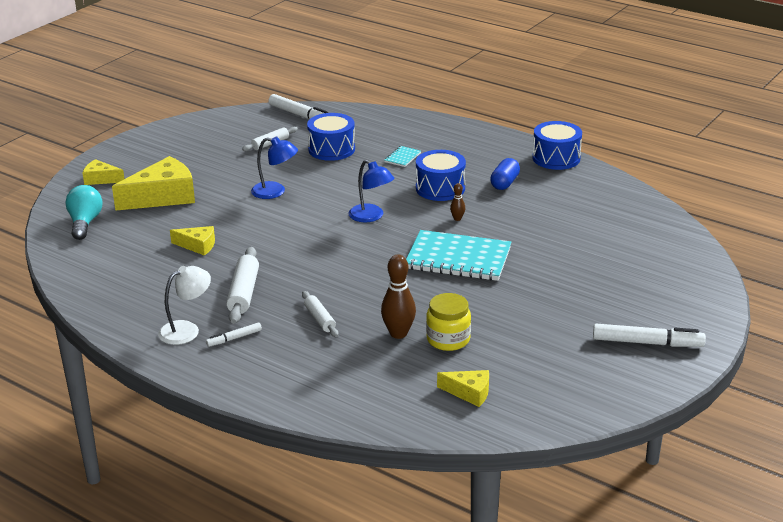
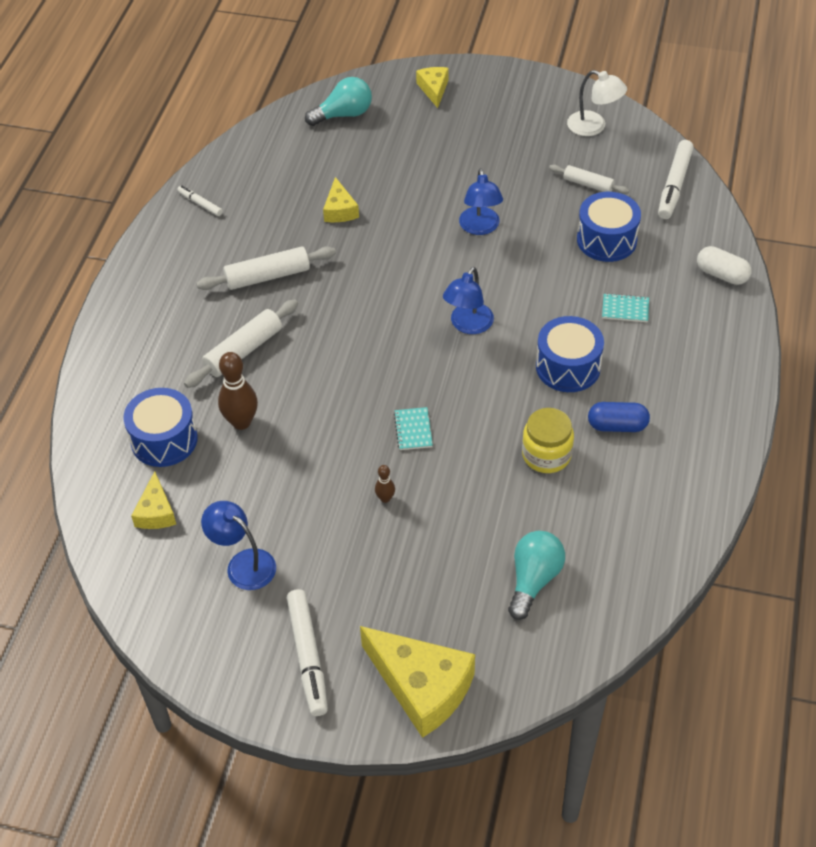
camera: 70 degrees right, 20 degrees up
yellow cheese [112,156,195,211] -> yellow cheese moved to [360,626,475,738]
white lamp [158,266,211,345] -> white lamp moved to [567,70,627,136]
white marker [206,323,262,347] -> white marker moved to [177,186,223,216]
white rolling pin [302,291,339,337] -> white rolling pin [184,300,298,388], size x1.60
turquoise notebook [406,230,511,281] -> turquoise notebook [394,407,433,450], size x0.42
yellow jar [426,293,471,351] -> yellow jar moved to [522,408,574,473]
brown bowling pin [450,183,465,221] -> brown bowling pin moved to [375,465,395,503]
blue drum [533,121,582,170] -> blue drum moved to [123,388,198,467]
none -> blue lamp [201,501,276,590]
none -> turquoise light bulb [508,531,565,620]
none -> white capsule [697,246,751,285]

